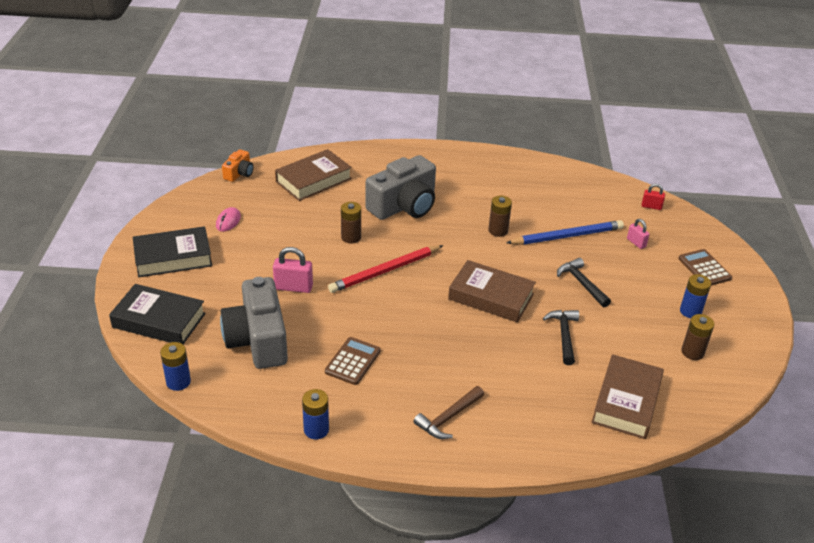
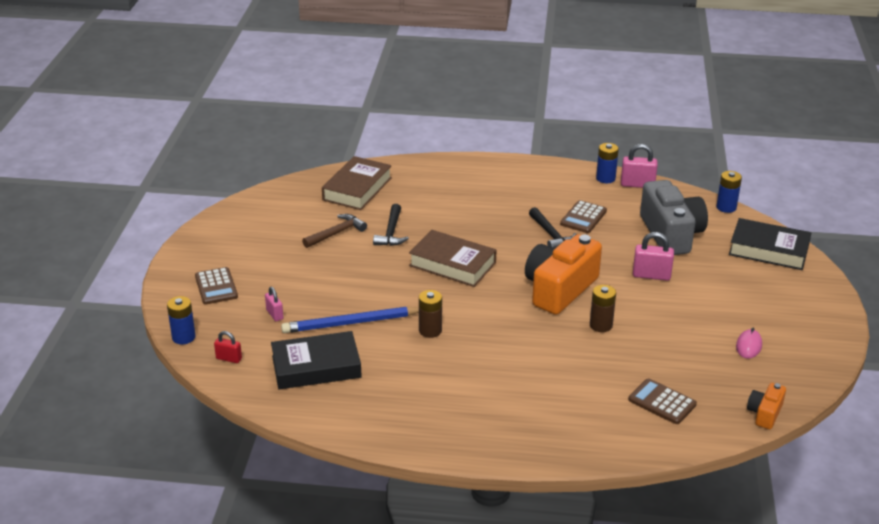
camera: 175 degrees left, 5 degrees down
black book [133,226,212,277] -> black book moved to [271,331,362,389]
brown book [275,149,352,201] -> brown calculator [628,378,697,424]
red pencil [328,245,443,293] -> orange camera [525,234,602,315]
grey camera [365,155,436,220] -> none
brown hammer [413,386,484,439] -> brown hammer moved to [302,214,367,248]
black hammer [557,258,611,307] -> black hammer moved to [529,207,577,249]
blue battery [680,274,711,318] -> blue battery moved to [167,296,196,344]
brown battery [681,314,715,360] -> none
none -> pink padlock [621,144,658,188]

